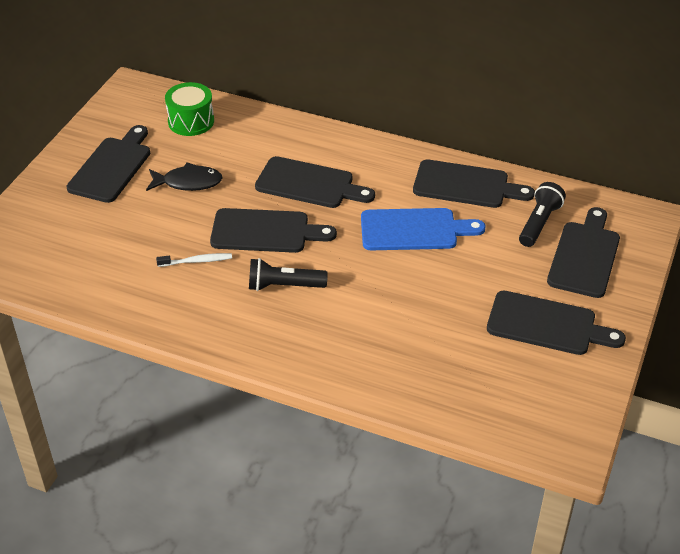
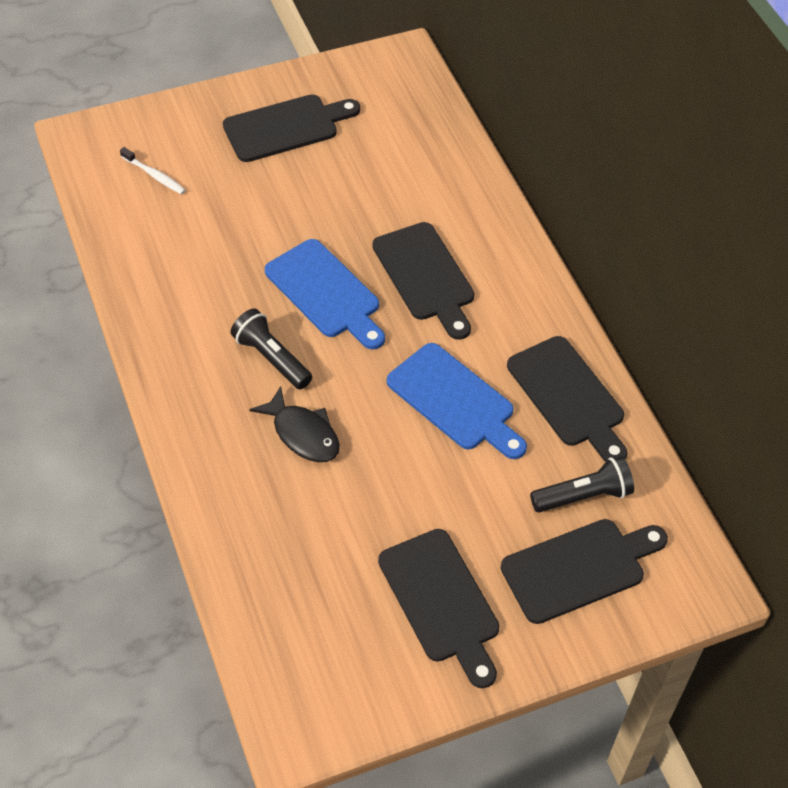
camera: 45 degrees right, 10 degrees up
black fish [146,162,223,191] -> black fish moved to [249,386,340,462]
white toothbrush [156,253,232,267] -> white toothbrush moved to [120,147,186,194]
green drum [165,82,214,136] -> none
black cutting board [210,208,337,253] -> blue cutting board [265,239,385,349]

